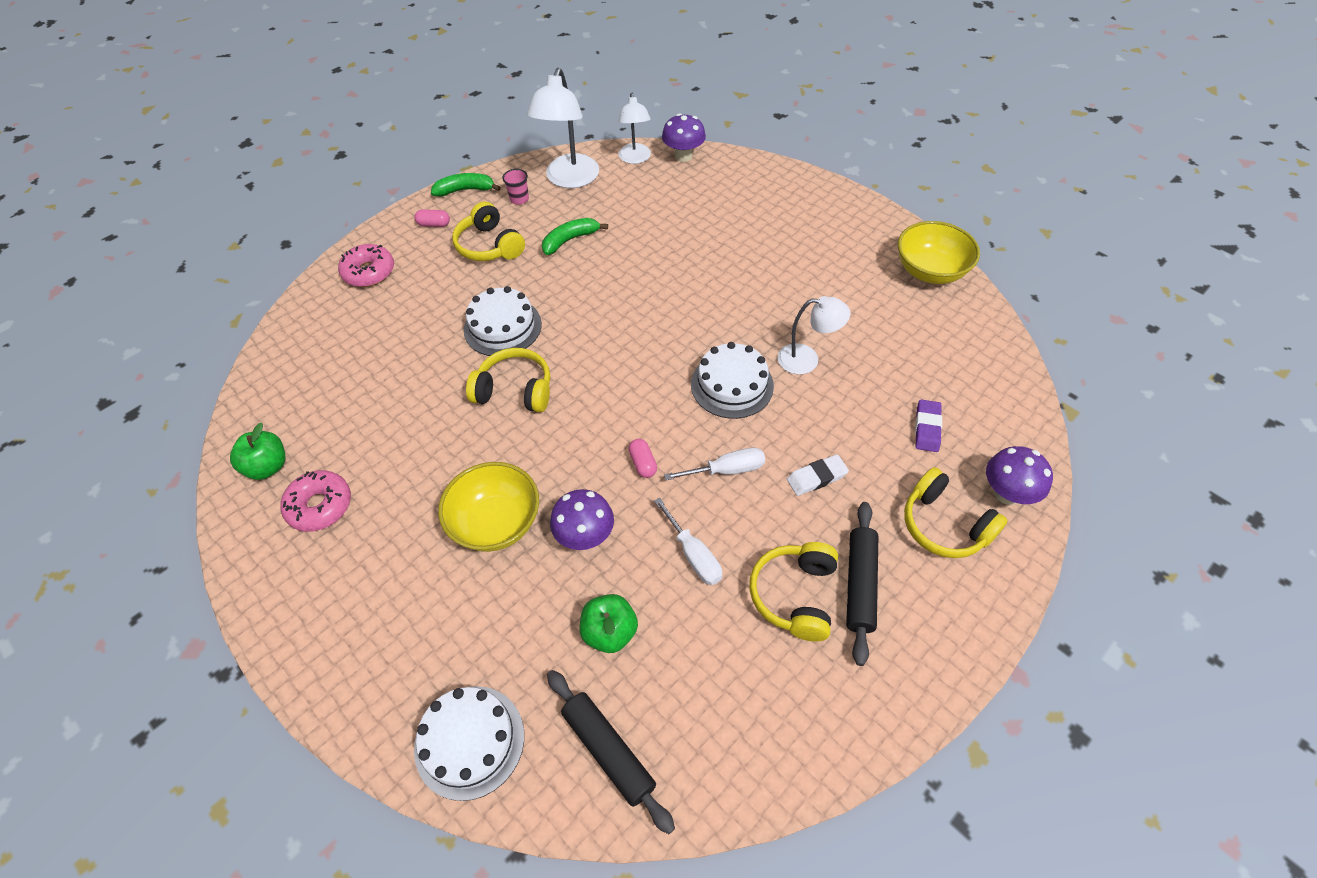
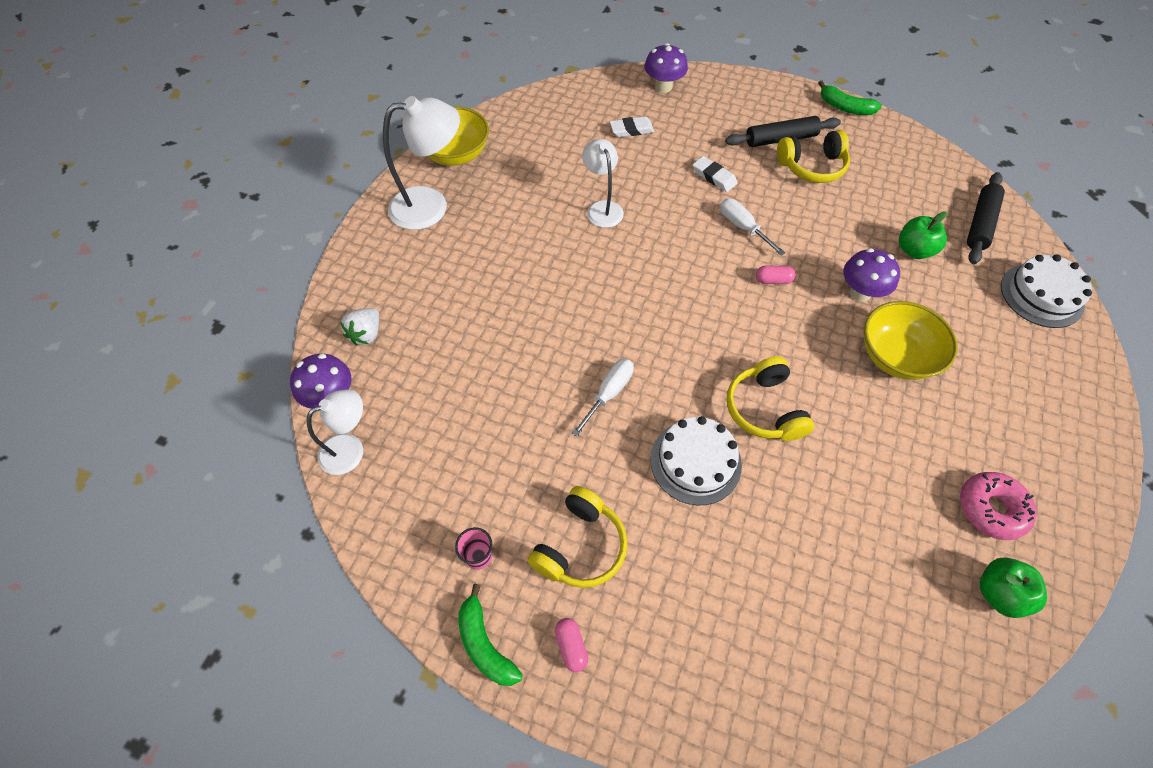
camera: 115 degrees left, 5 degrees up
pink donut [338,244,394,287] -> none
white lamp [527,68,599,188] -> white lamp moved to [383,96,460,230]
green banana [542,218,608,255] -> green banana moved to [818,81,882,115]
pink capsule [628,439,657,478] -> pink capsule turned 45 degrees clockwise [756,265,796,284]
white screwdriver [654,497,722,585] -> white screwdriver moved to [572,359,634,437]
white cake [691,342,774,419] -> none
yellow headphones [904,467,1008,558] -> none
purple eraser [915,400,942,452] -> white eraser [610,116,654,137]
none -> white strawberry [340,308,379,345]

